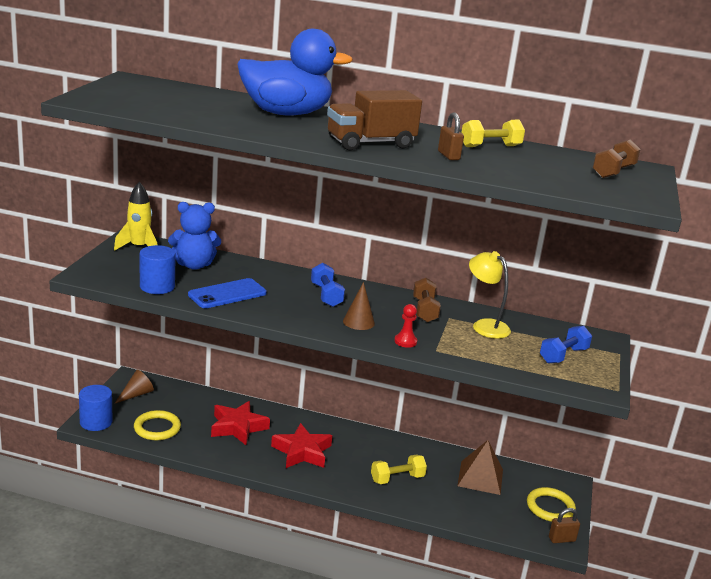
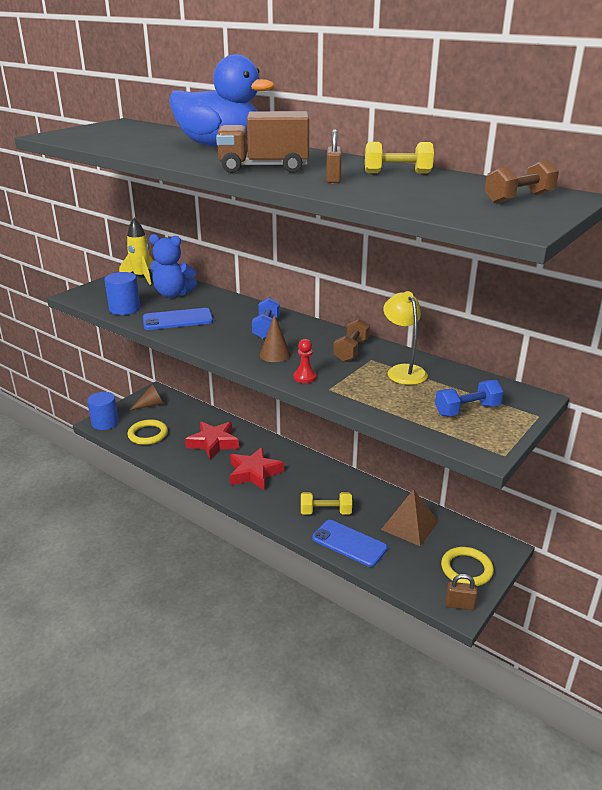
camera: 25 degrees right, 5 degrees up
none -> blue phone [312,520,388,567]

